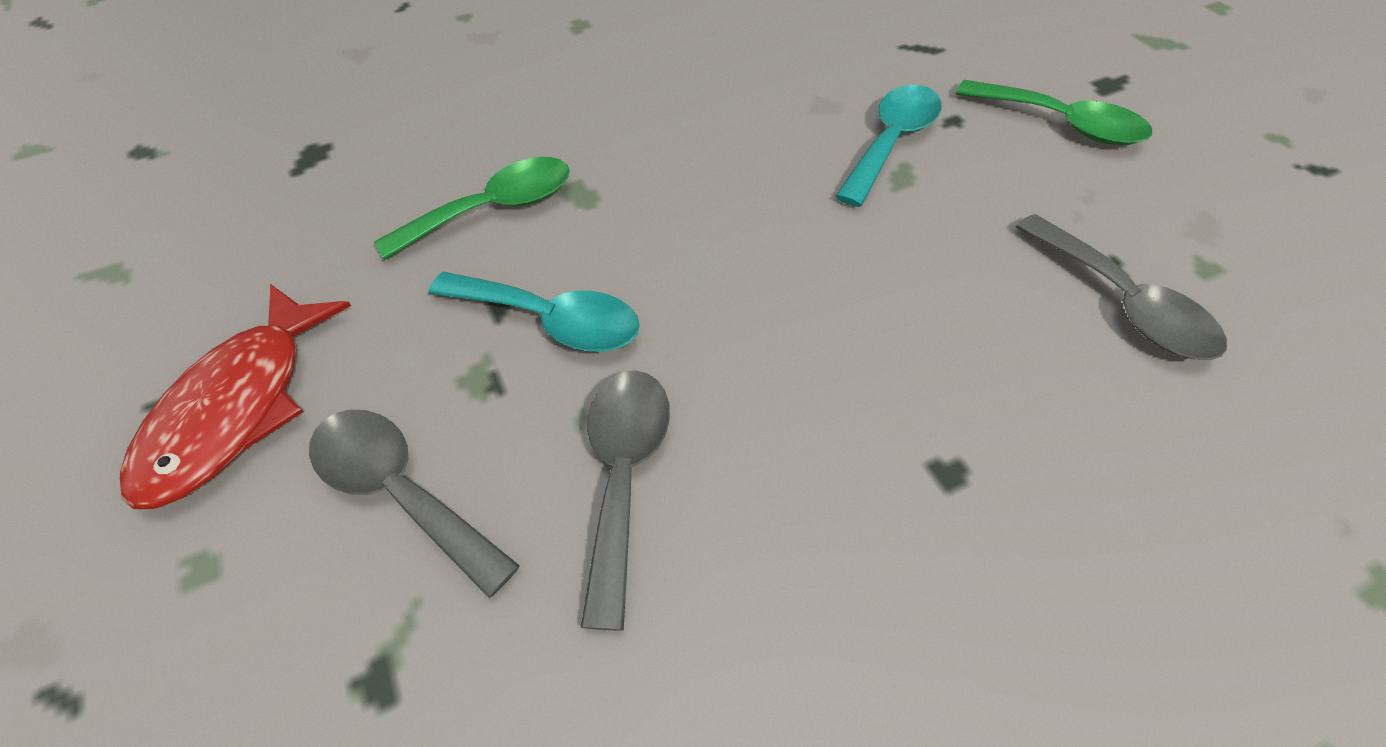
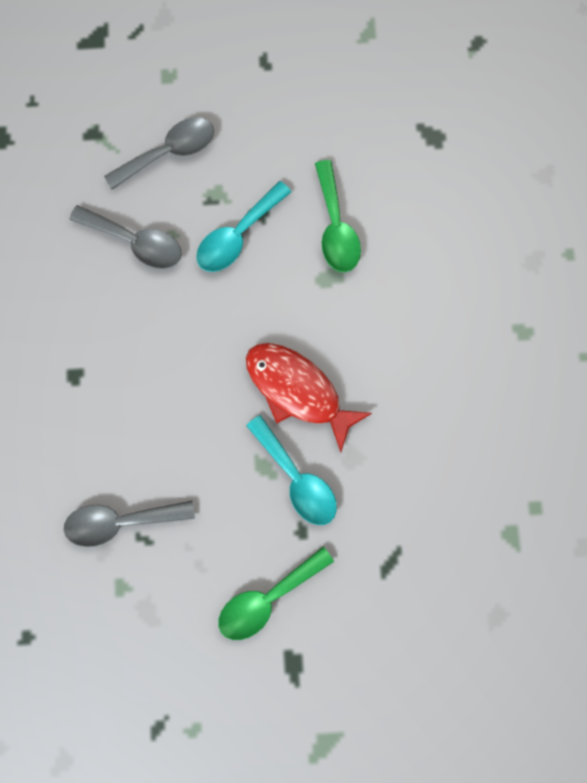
camera: 110 degrees right, 25 degrees up
red fish [120,284,351,509] -> red fish moved to [246,343,372,452]

